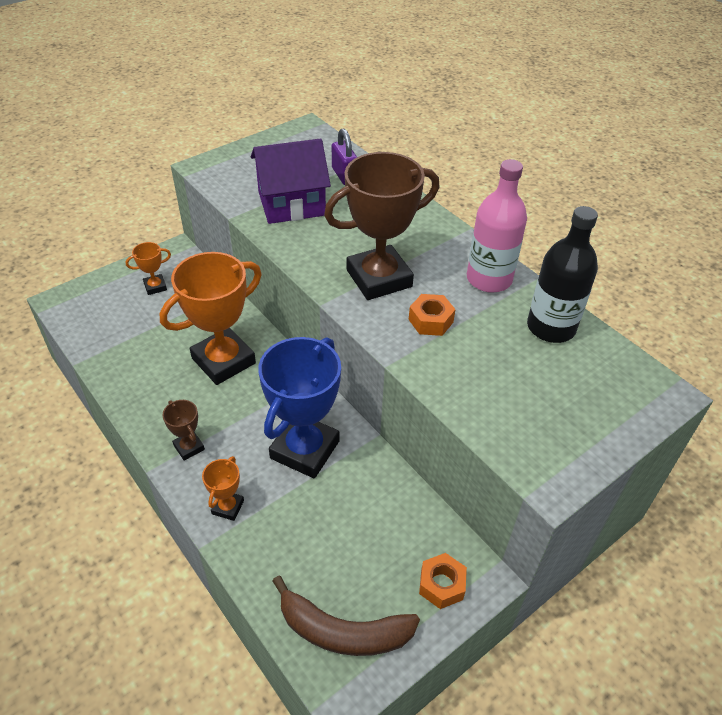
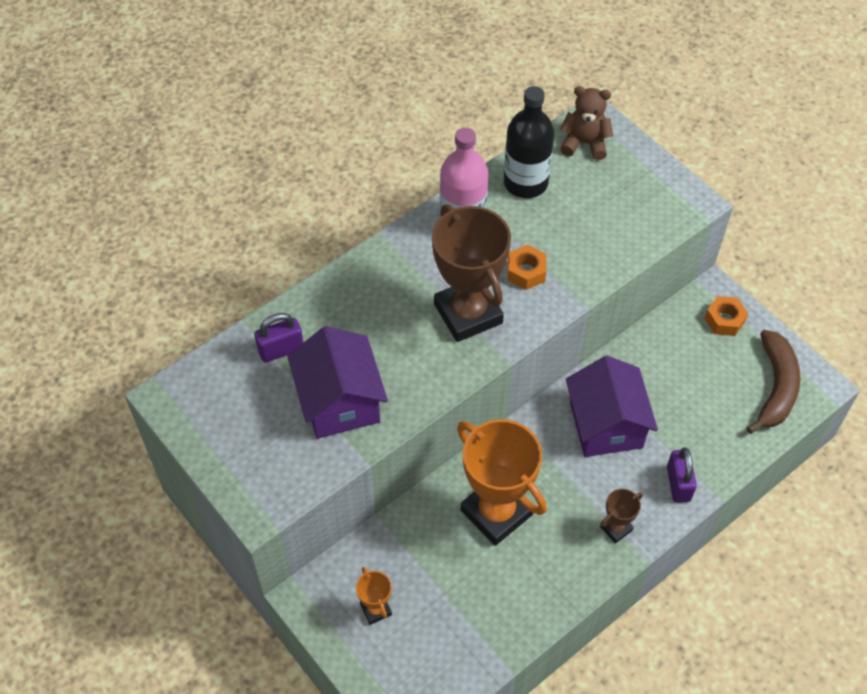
camera: 90 degrees left, 10 degrees up
orange trophy [202,456,244,521] -> purple padlock [667,447,697,503]
blue trophy [258,337,341,478] -> purple house [566,356,658,457]
none -> brown teddy bear [560,86,613,160]

